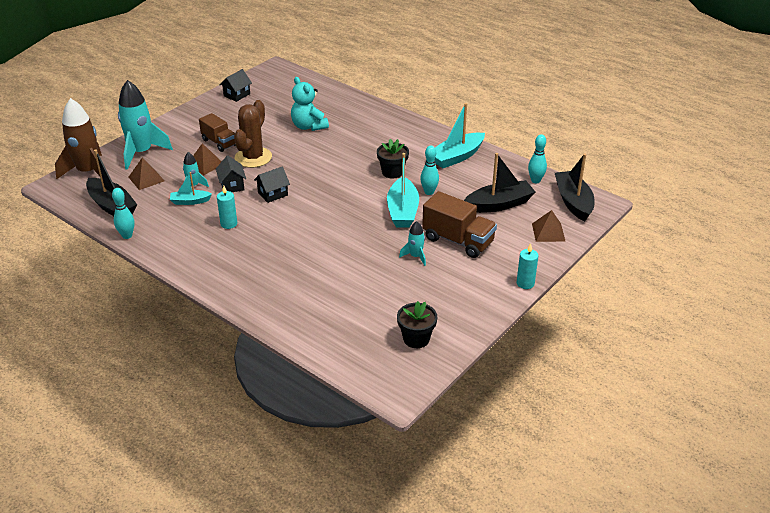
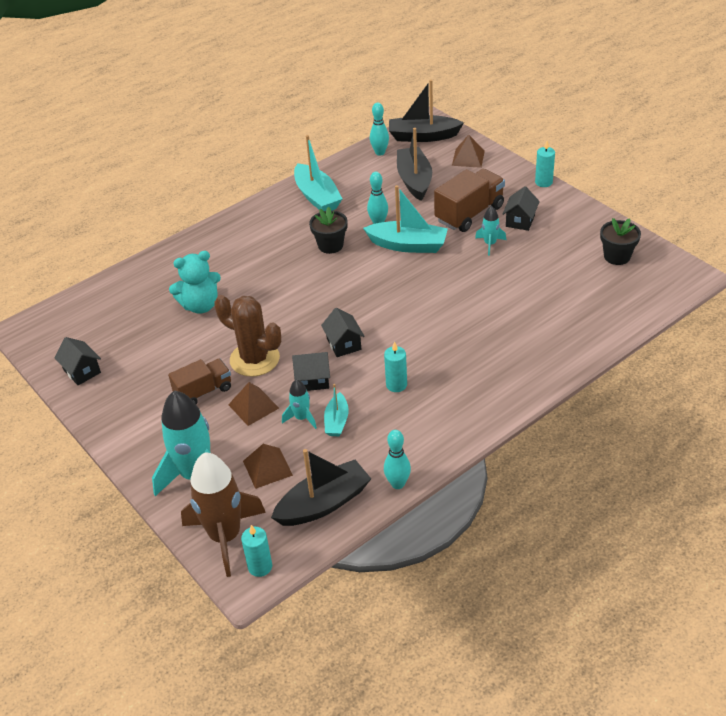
camera: 75 degrees left, 5 degrees up
none -> turquoise candle [241,525,272,577]
none -> black house [503,186,540,231]

